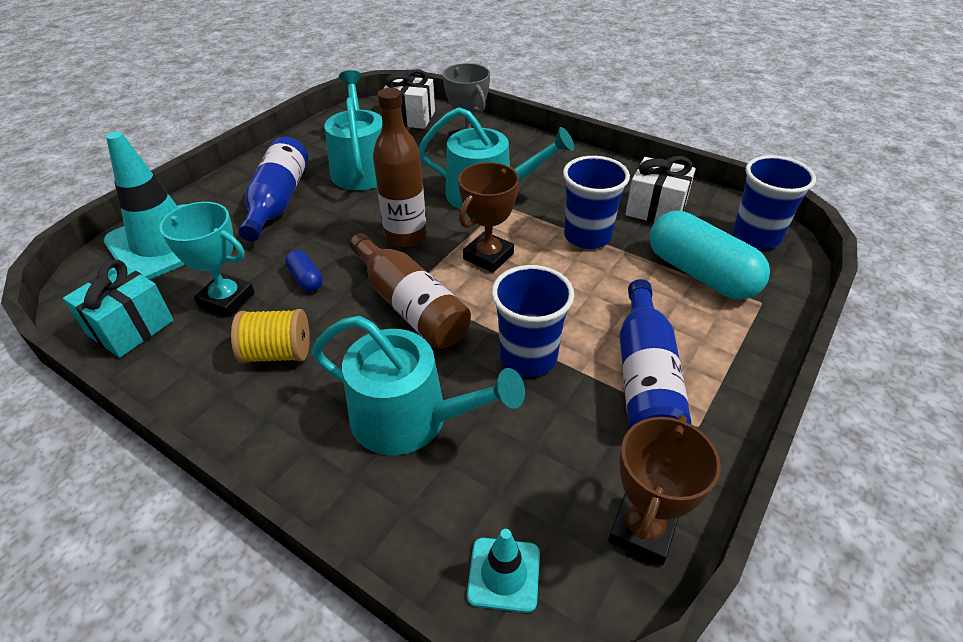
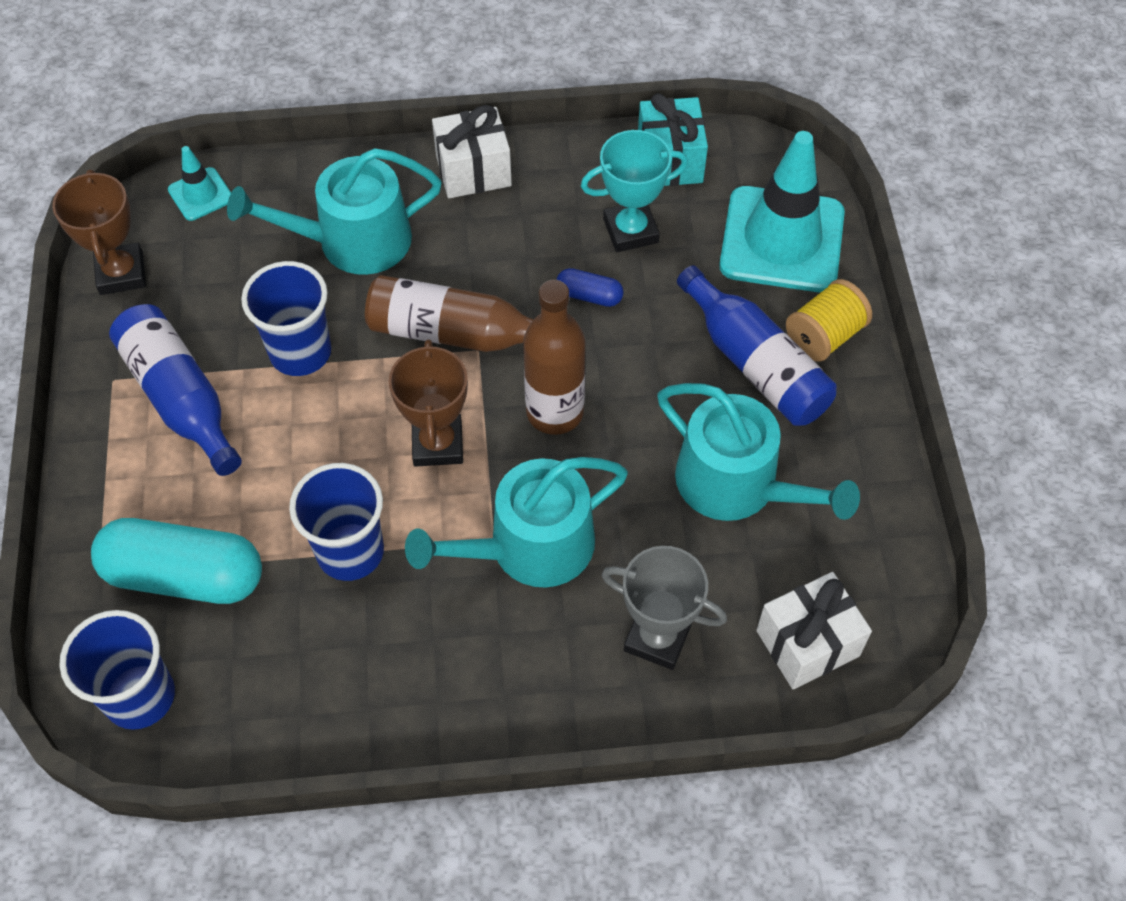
camera: 140 degrees right, 15 degrees up
yellow spool [231,309,310,363] -> yellow spool moved to [786,279,872,362]
white gift [625,156,695,223] -> white gift moved to [432,105,512,198]

